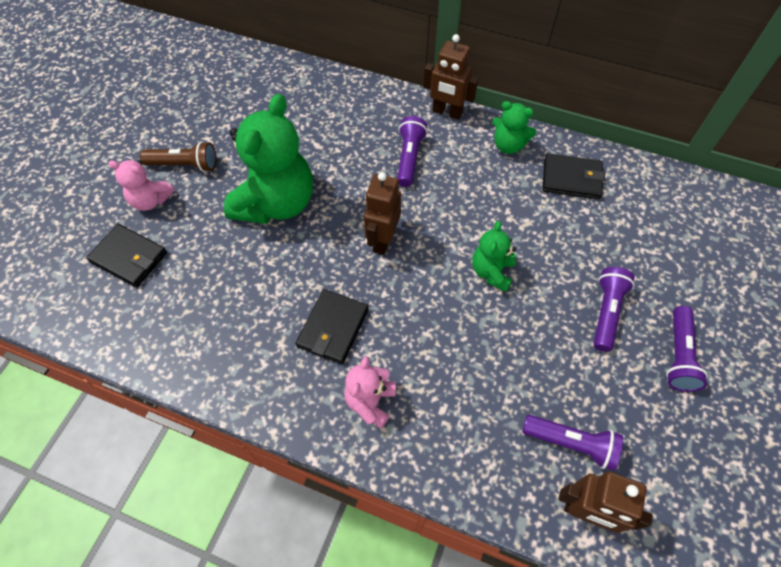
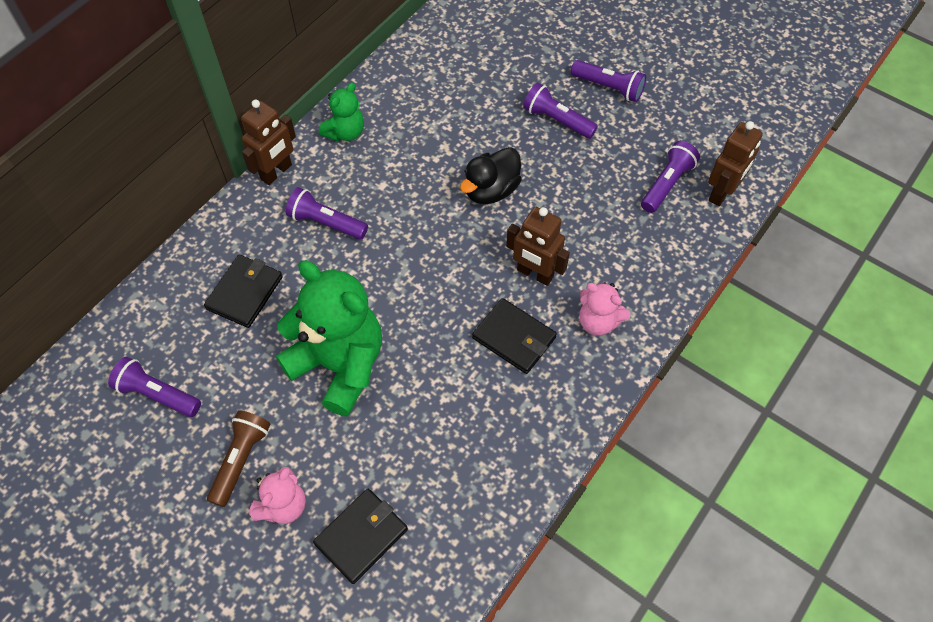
camera: 75 degrees left, 0 degrees up
brown robot [364,172,401,255] -> brown robot moved to [506,207,570,286]
green teddy bear [472,221,516,292] -> black duck [460,147,522,204]
black wallet [542,153,605,199] -> black wallet moved to [204,255,283,328]
none -> purple flashlight [108,357,201,417]

